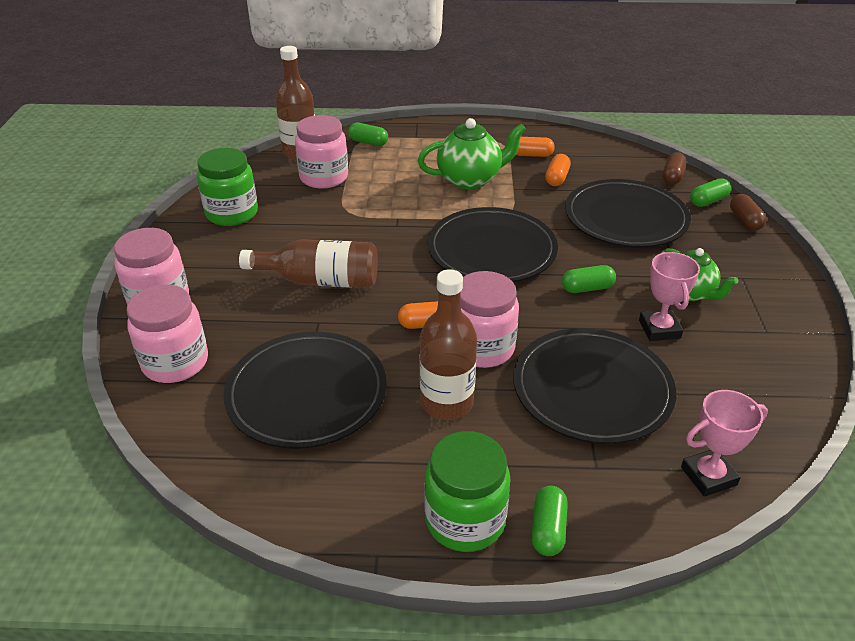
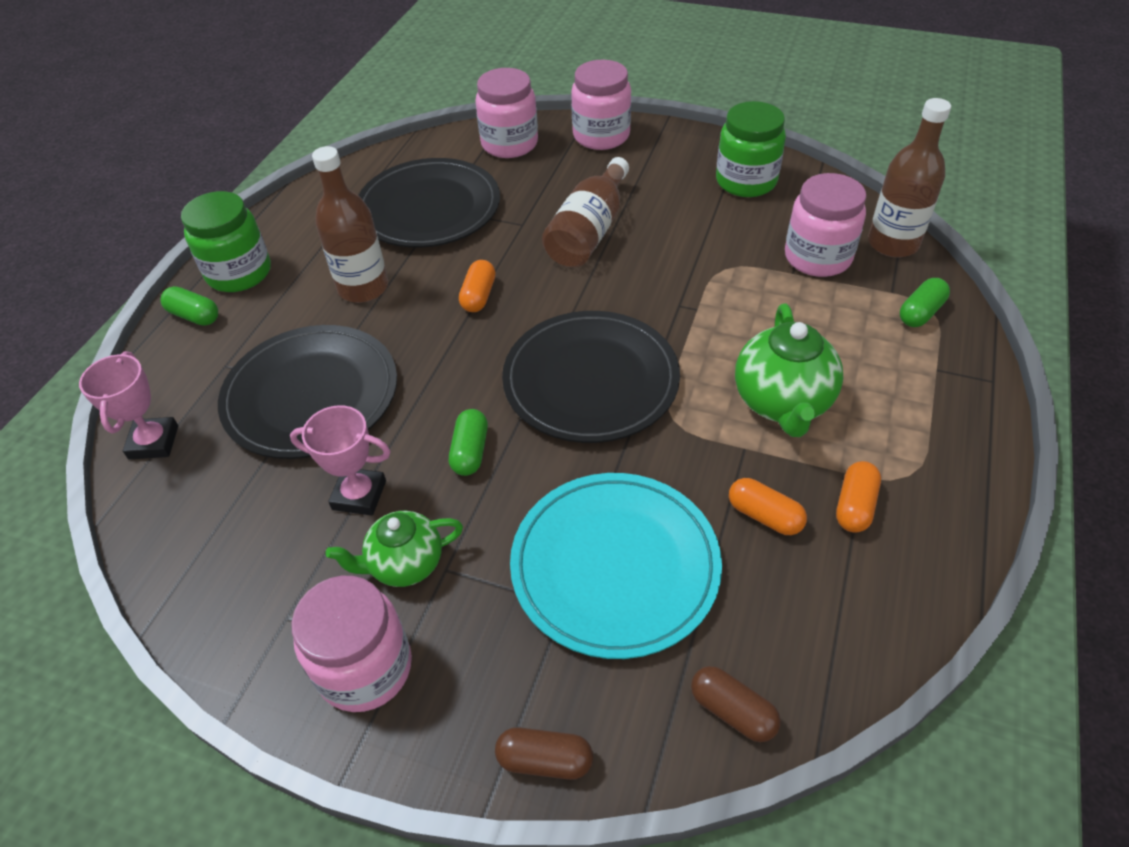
camera: 110 degrees right, 10 degrees up
pink jar [460,271,519,368] -> pink jar moved to [291,576,412,712]
black plate [565,179,691,248] -> turquoise plate [510,473,722,659]
green capsule [690,178,731,207] -> none

